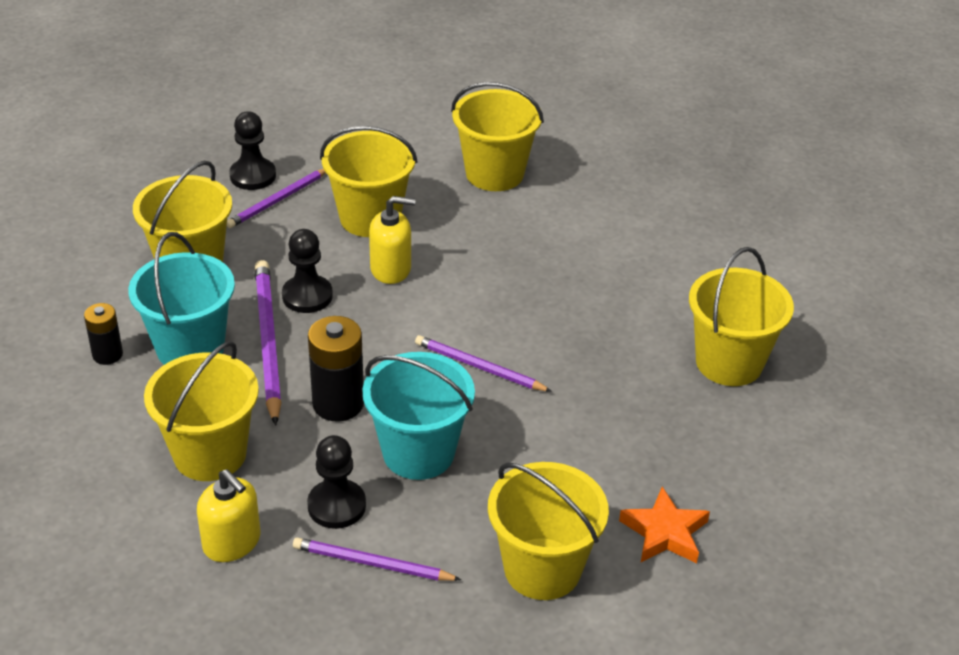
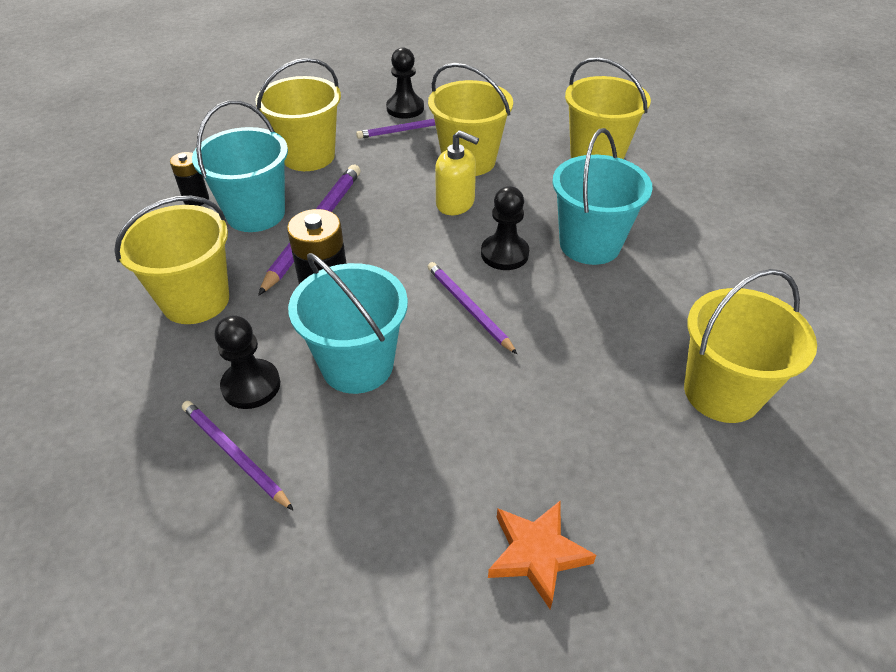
camera: 30 degrees right, 5 degrees up
yellow soap dispenser [197,469,260,562] -> none
black pawn [282,229,333,313] -> black pawn moved to [481,186,529,270]
yellow bucket [488,462,609,600] -> none
none -> turquoise bucket [552,128,653,265]

